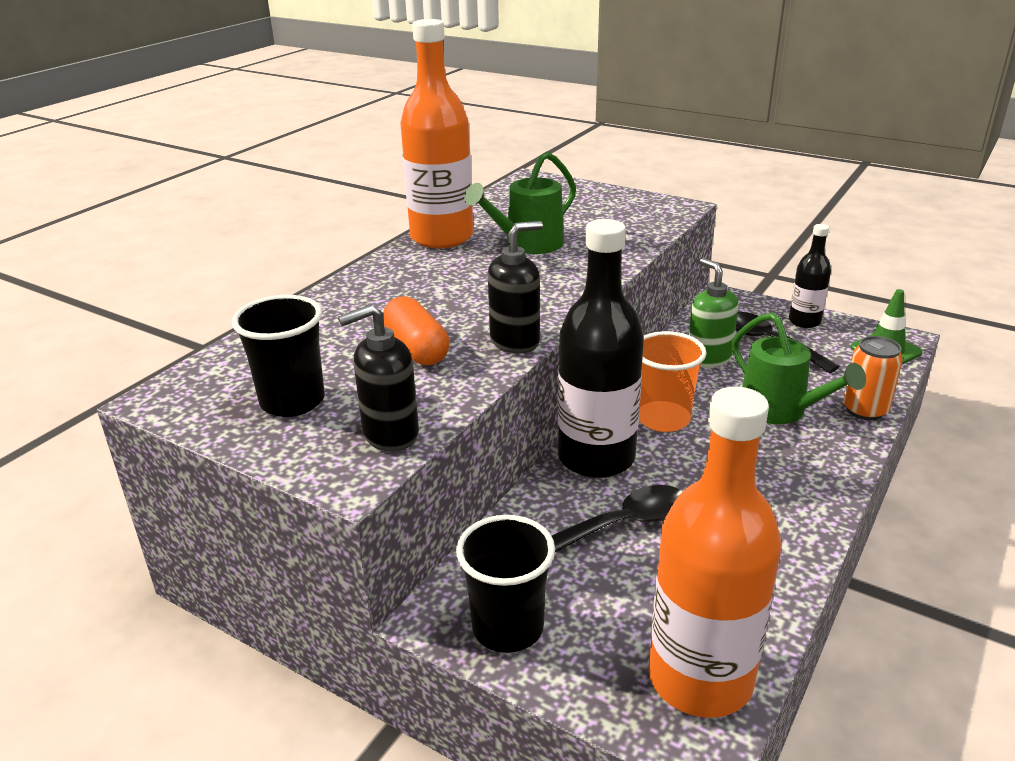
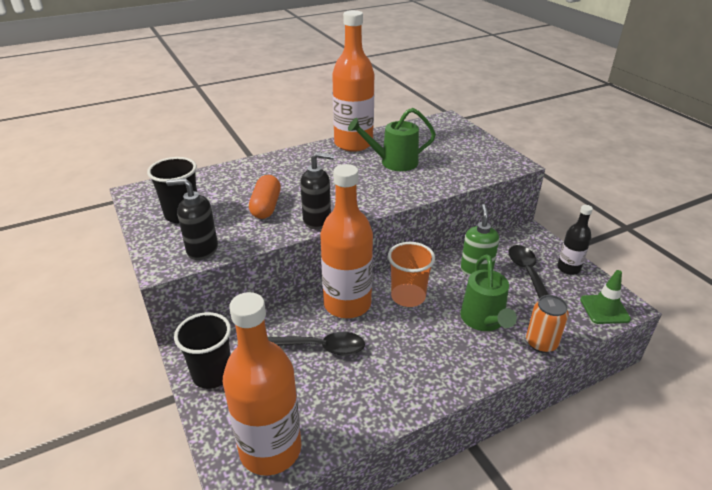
camera: 30 degrees right, 5 degrees up
black bottle [558,219,644,478] -> orange bottle [320,164,373,318]

